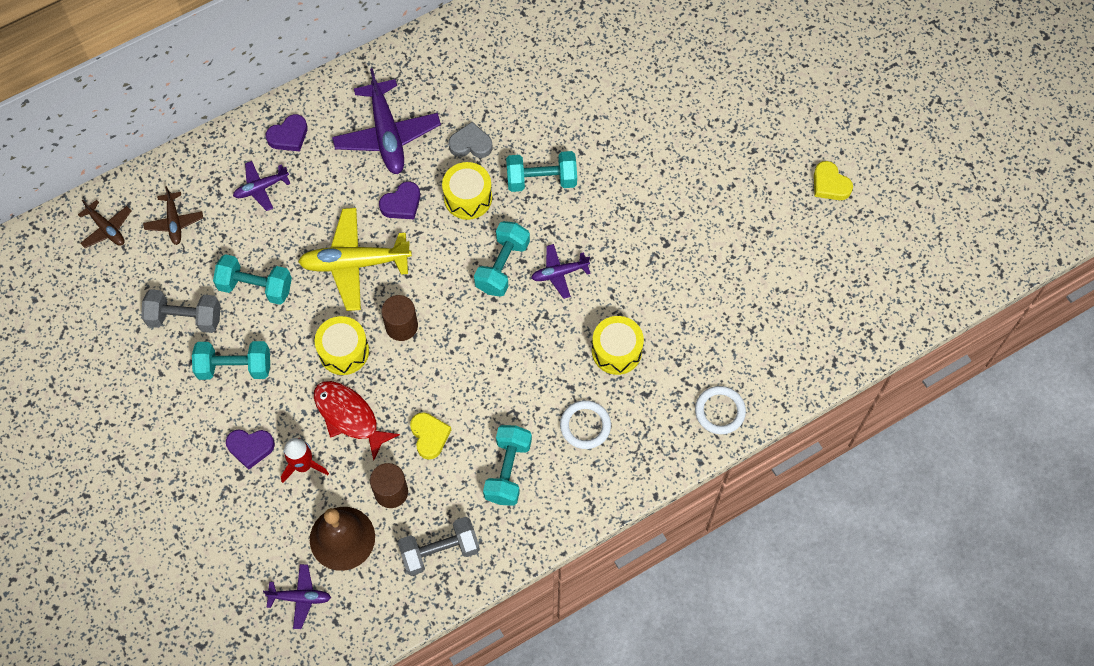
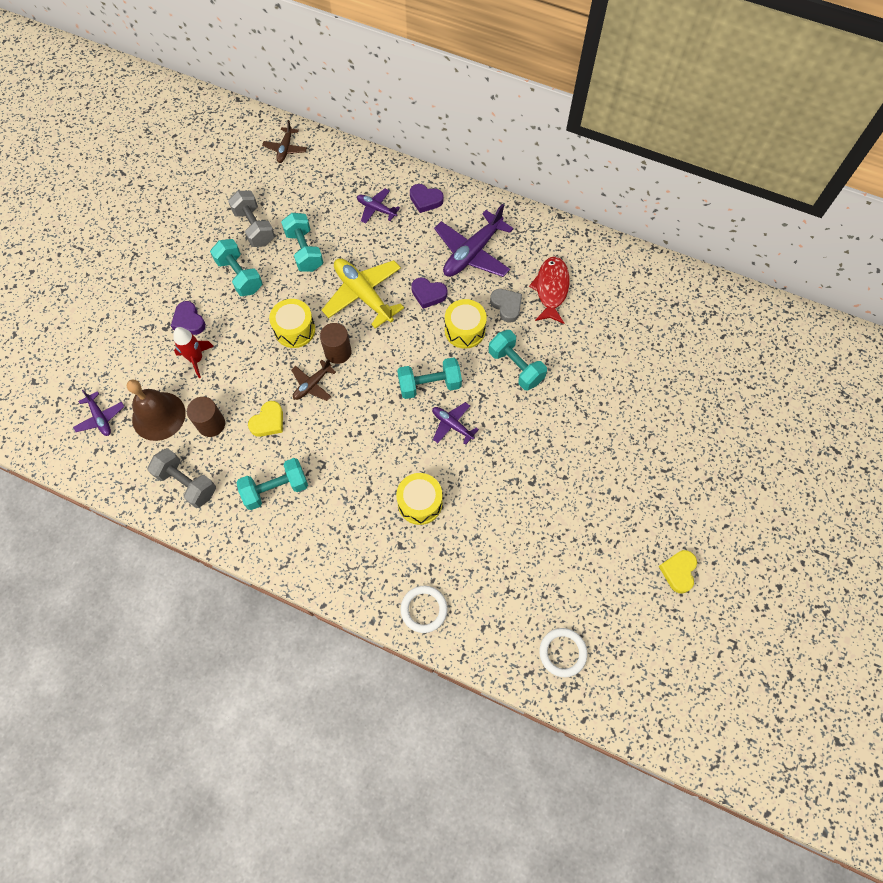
camera: 55 degrees right, 0 degrees up
brown plane [143,186,203,245] -> brown plane moved to [291,359,336,401]
red fish [314,381,400,461] -> red fish moved to [529,257,570,324]
white ring [560,400,611,449] -> white ring moved to [539,628,587,677]

